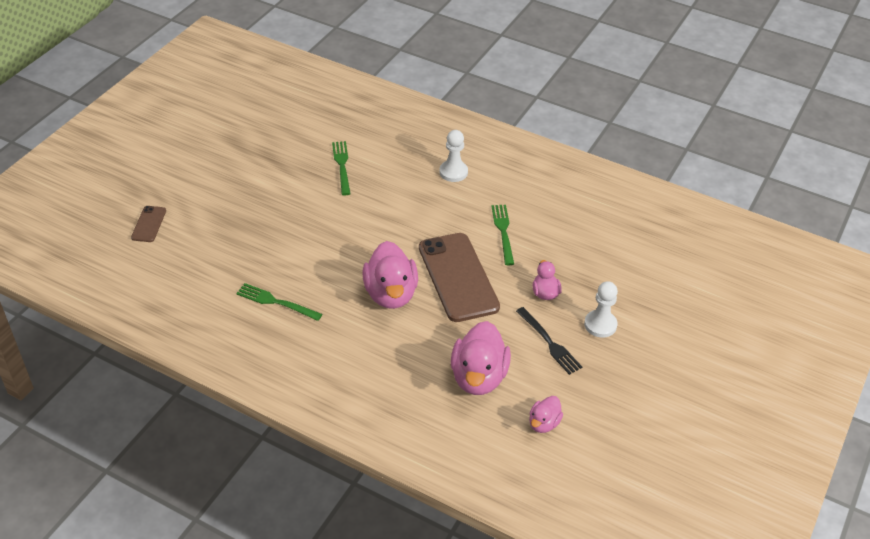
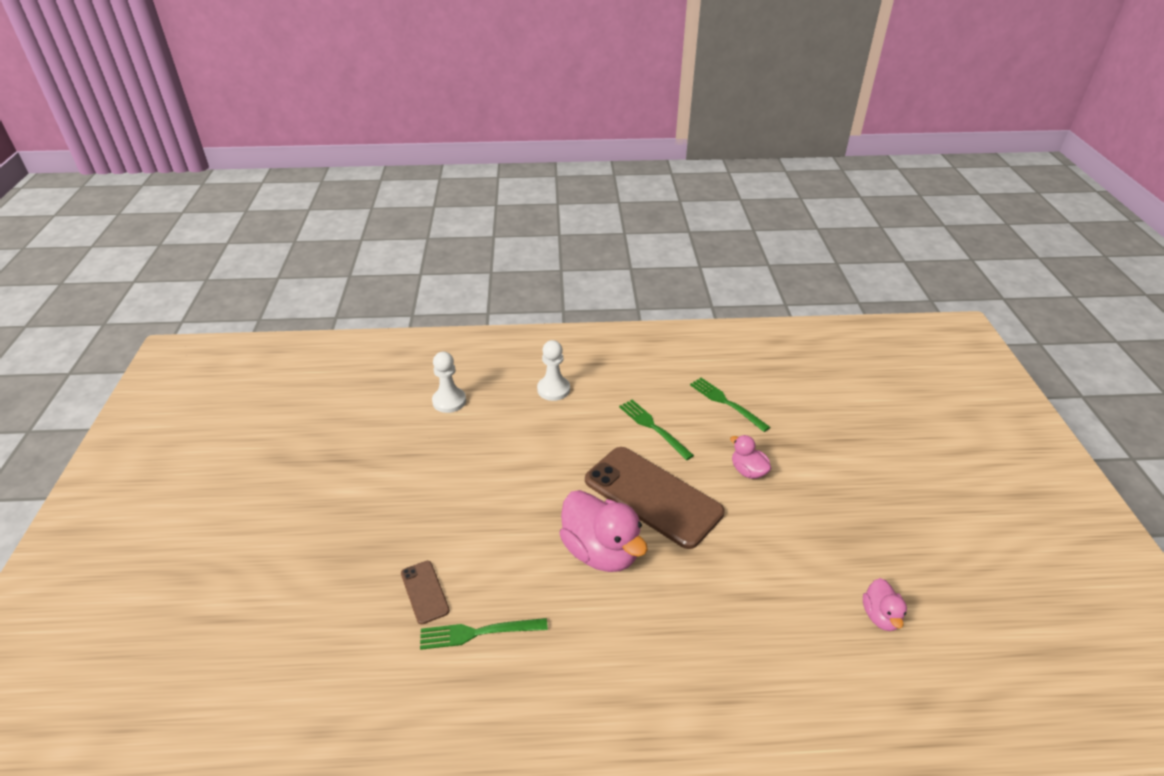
camera: 30 degrees left, 5 degrees down
brown phone [131,206,166,242] -> brown phone moved to [401,561,450,624]
green fork [332,141,350,195] -> green fork moved to [690,378,770,432]
pink duck [451,321,511,395] -> none
black fork [516,307,582,375] -> none
white pawn [584,281,618,338] -> white pawn moved to [432,352,466,413]

